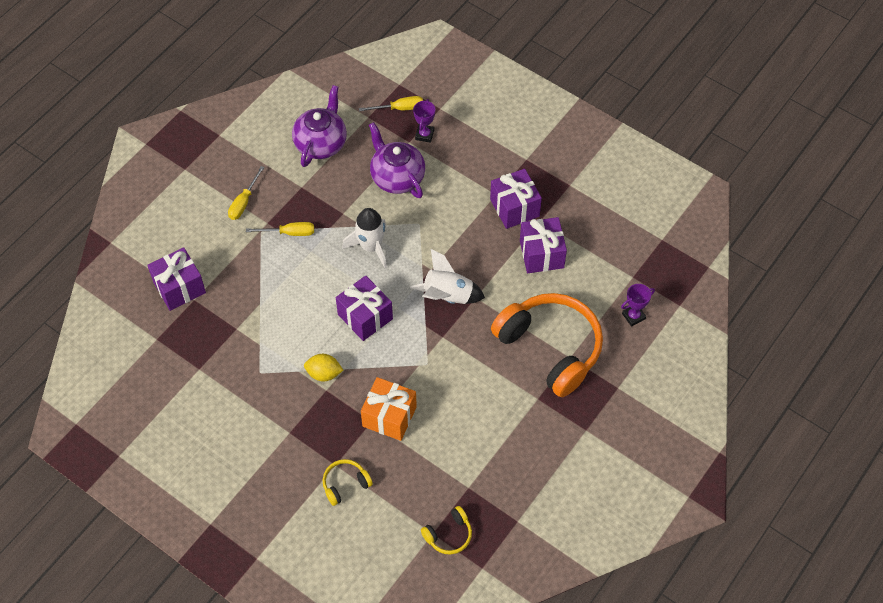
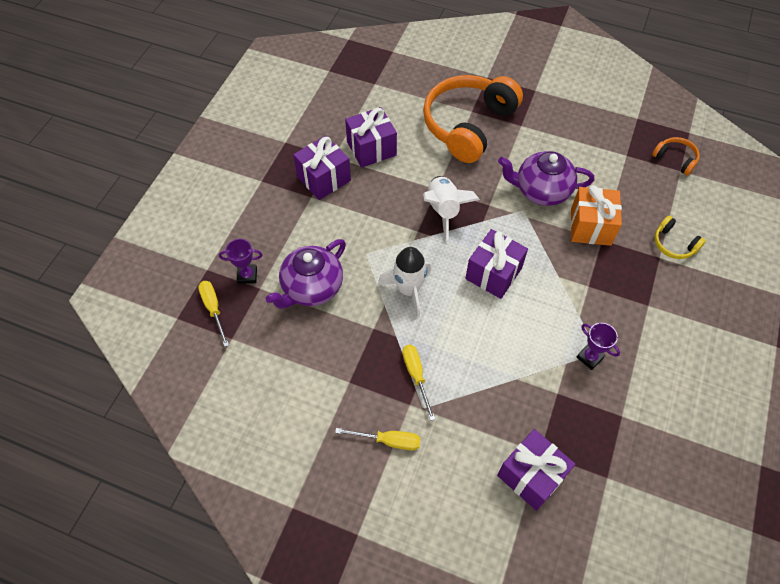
camera: 105 degrees left, 0 degrees up
purple teapot [292,85,347,167] -> purple teapot moved to [498,151,594,206]
yellow lemon [304,354,343,382] -> none
yellow headphones [421,506,472,555] -> orange headphones [652,137,700,176]
purple trophy [621,284,655,327] -> purple trophy moved to [576,323,620,370]

